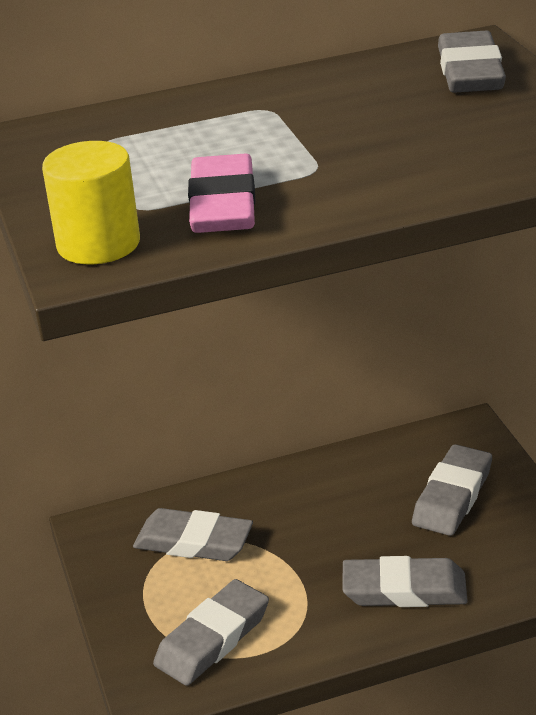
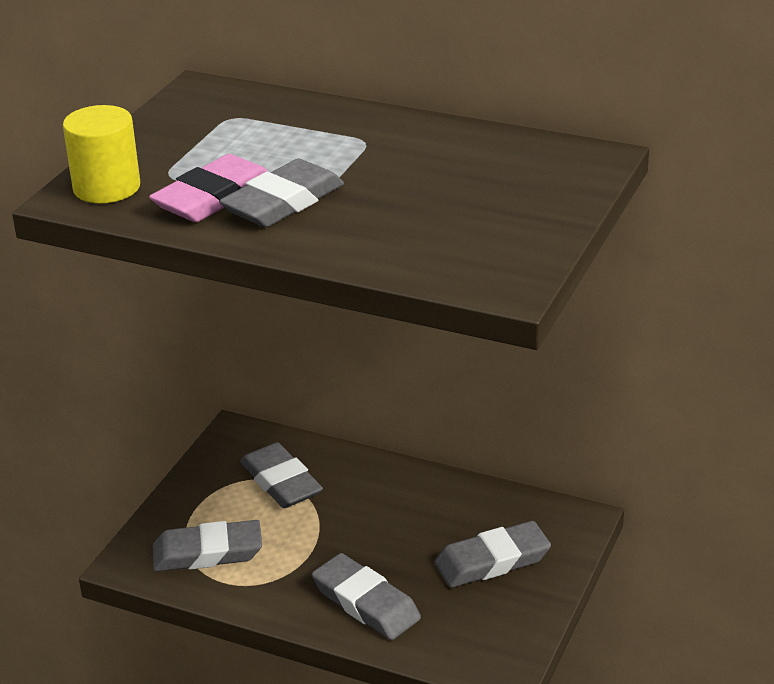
camera: 40 degrees right, 0 degrees up
grey eraser [438,31,506,93] -> grey eraser moved to [219,159,344,227]

